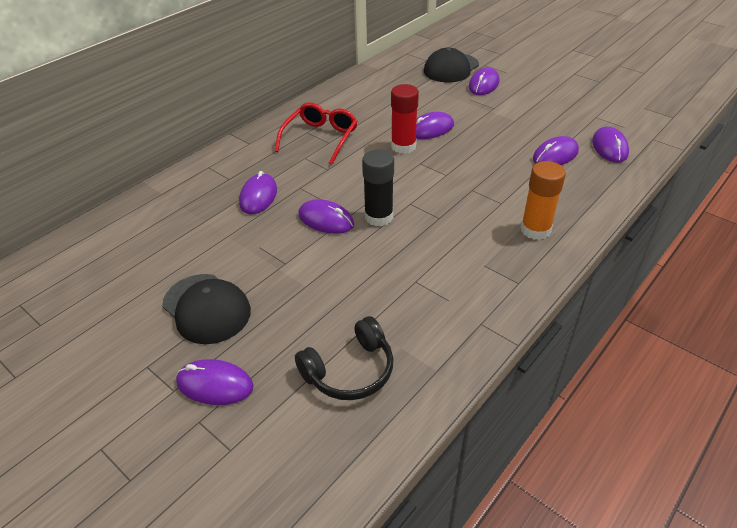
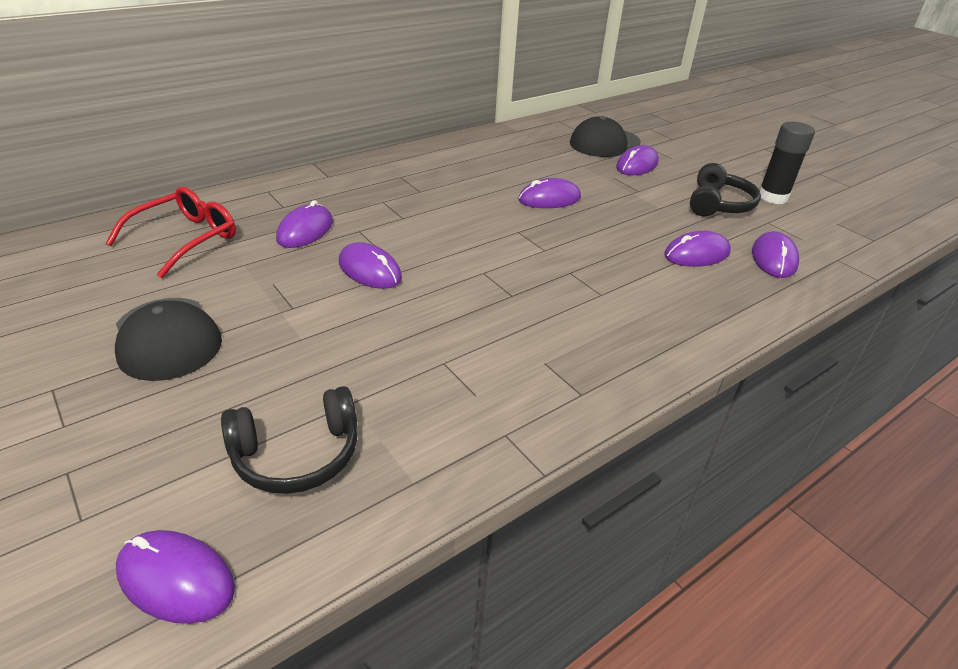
camera: 10 degrees right, 5 degrees down
purple mouse [176,359,254,405] -> purple mouse moved to [116,530,235,624]
red glasses [275,102,357,165] -> red glasses moved to [105,186,236,278]
black glue stick [362,149,394,226] -> black glue stick moved to [759,122,815,204]
red glue stick [391,84,419,154] -> none
orange glue stick [521,161,566,240] -> none
none -> black headphones [690,163,761,217]

